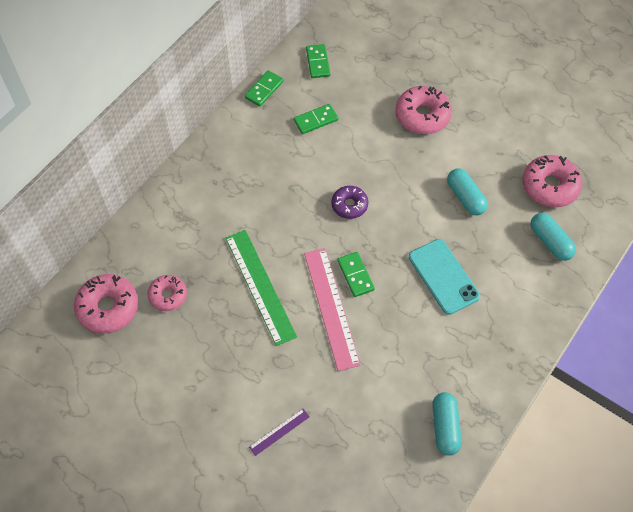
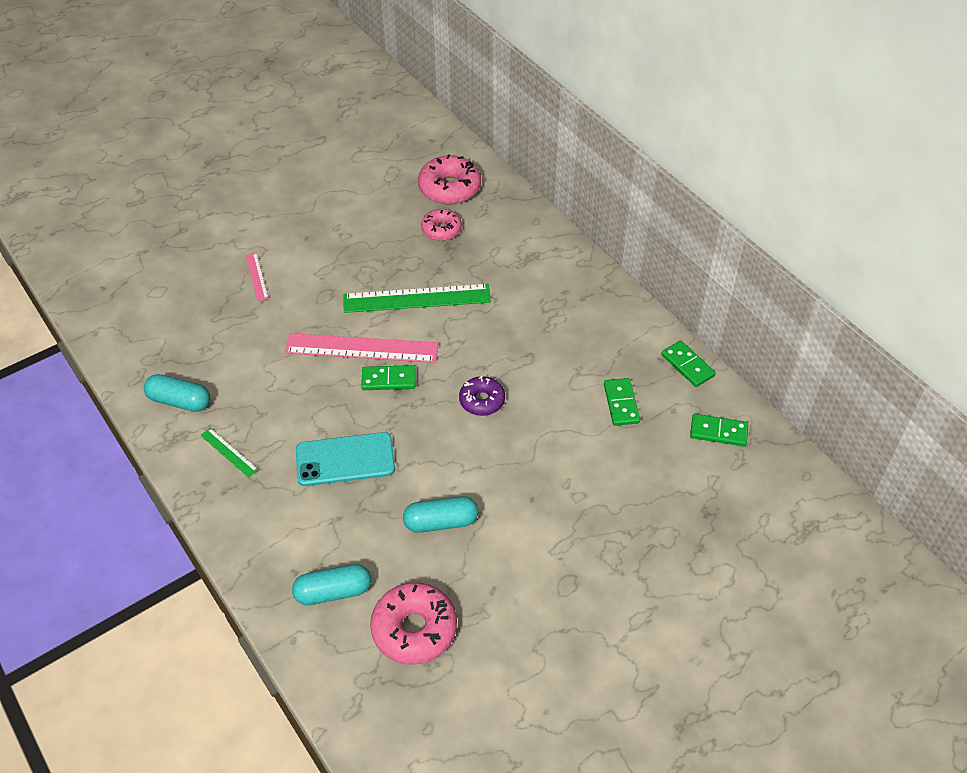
camera: 110 degrees right, 10 degrees down
purple ruler [249,409,309,456] -> pink ruler [246,253,269,301]
pink donut [395,86,452,134] -> none
none -> green ruler [200,428,258,478]

